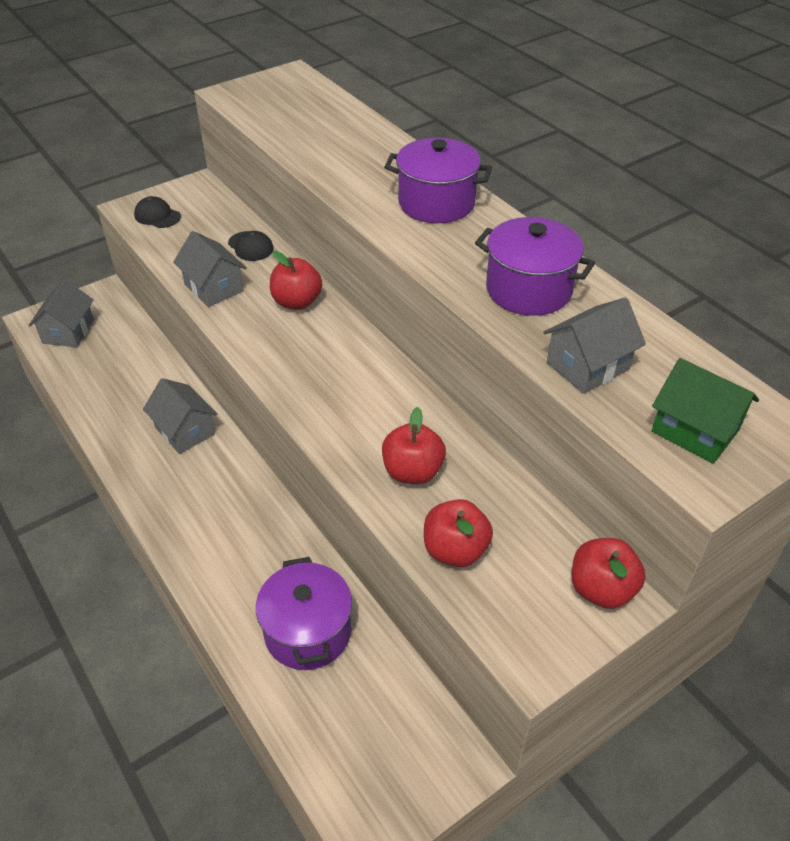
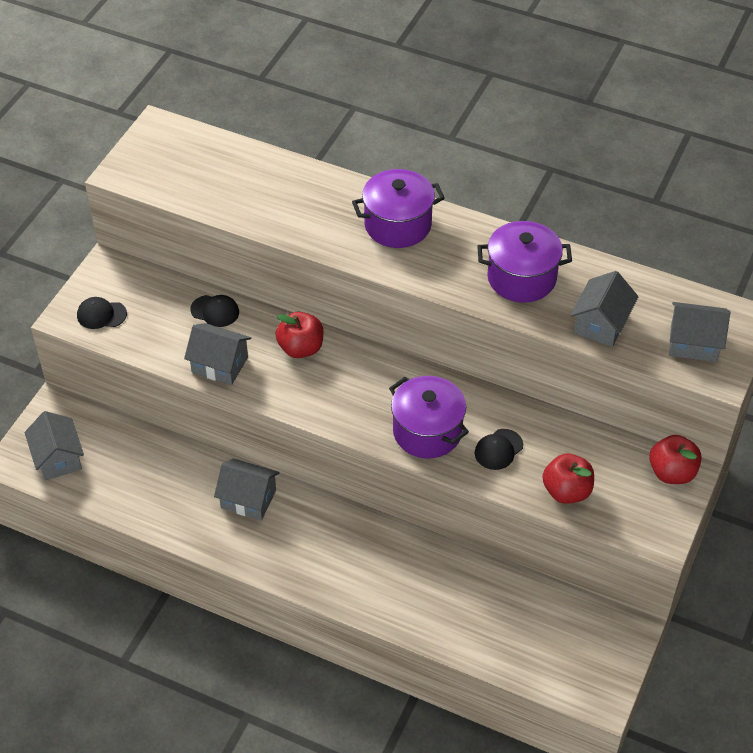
camera: 30 degrees left, 5 degrees up
purple pot [256,557,352,670] -> purple pot moved to [389,376,469,459]
red apple [382,407,446,485] -> black cap [475,429,523,470]
green house [652,358,759,464] -> grey house [669,302,730,362]

